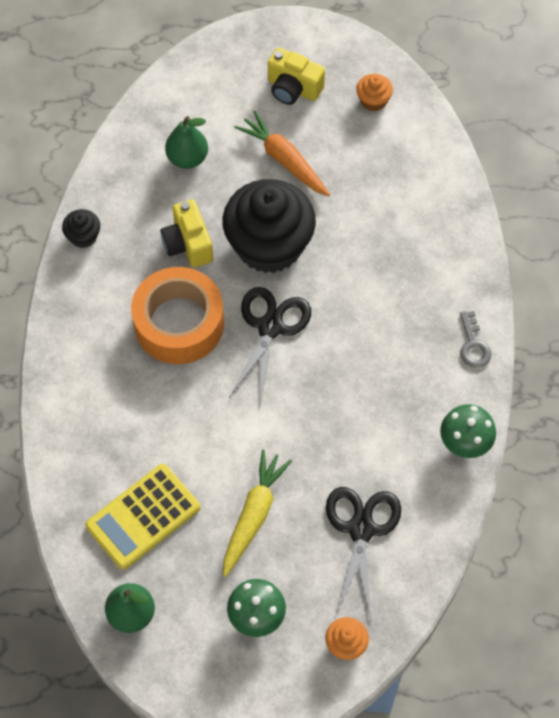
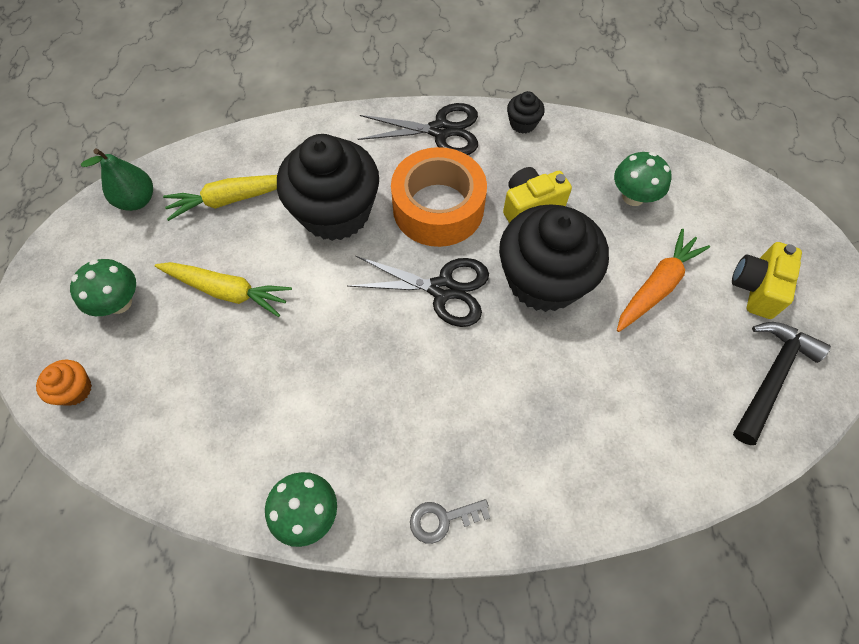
camera: 85 degrees right, 0 degrees up
yellow calculator [86,464,200,570] -> yellow carrot [163,175,277,221]
green pear [165,116,208,169] -> green mushroom [614,152,672,206]
black scissors [326,487,401,621] -> black scissors moved to [358,103,478,155]
orange cupcake [356,74,393,111] -> black hammer [733,322,831,445]
none -> black cupcake [277,134,379,241]

